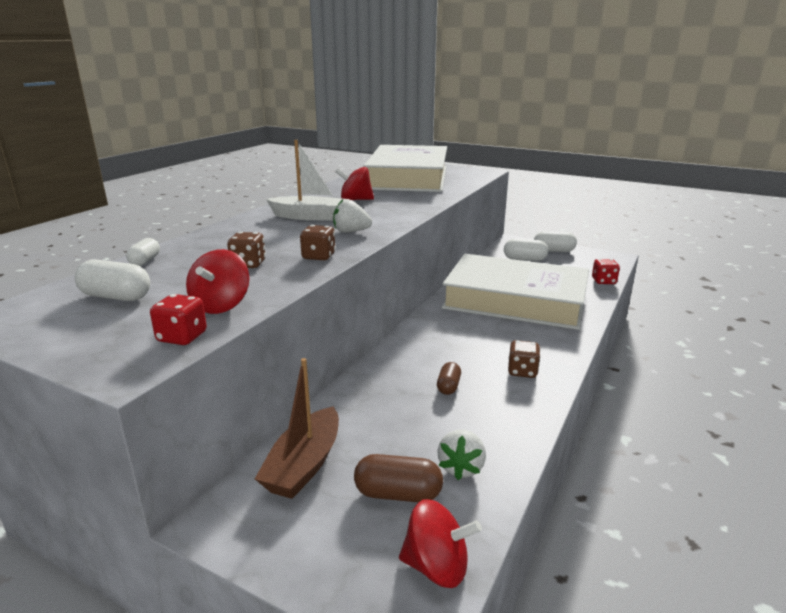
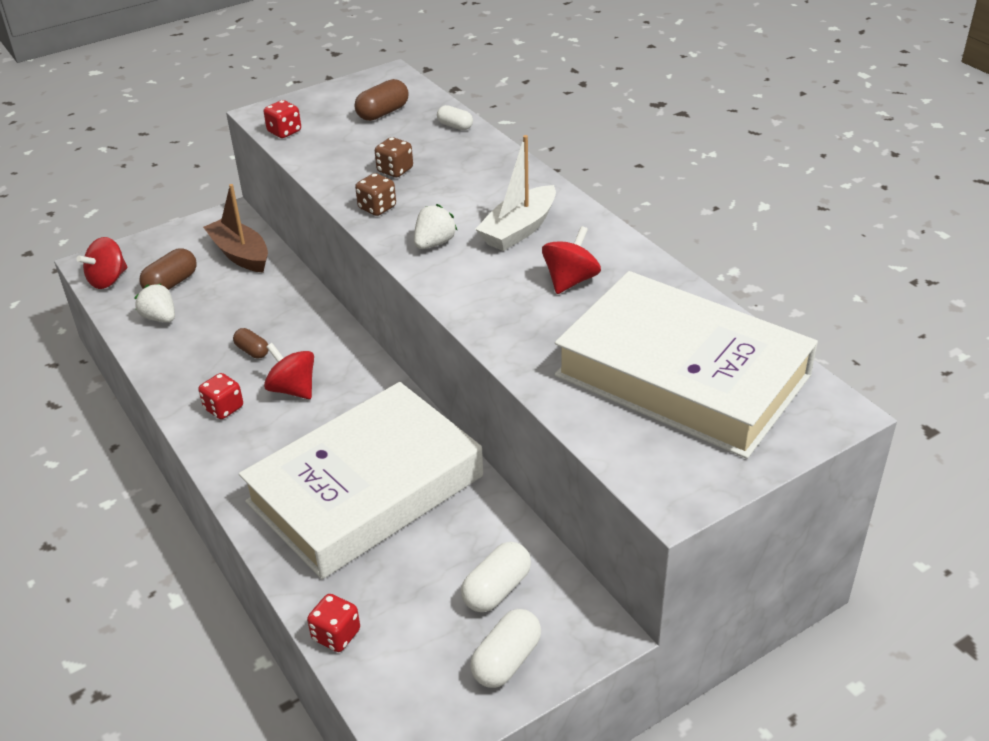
camera: 120 degrees right, 15 degrees up
white capsule [75,259,150,301] -> brown capsule [355,79,409,121]
red spinning top [186,249,249,314] -> red spinning top moved to [264,343,314,399]
brown dice [508,340,540,378] -> red dice [198,373,243,419]

